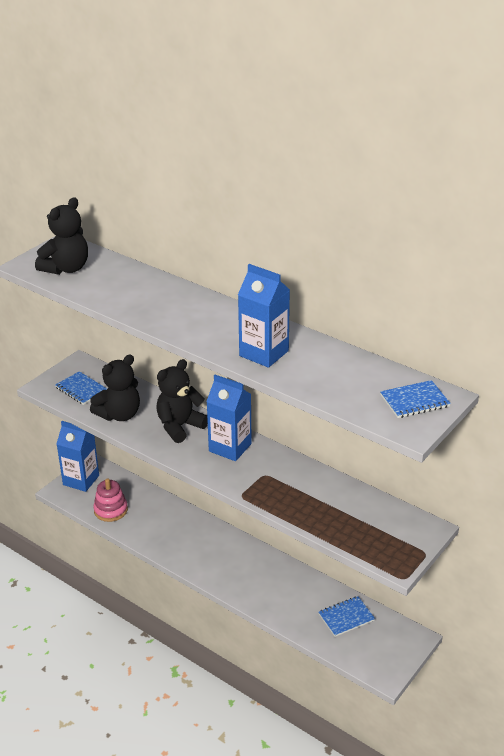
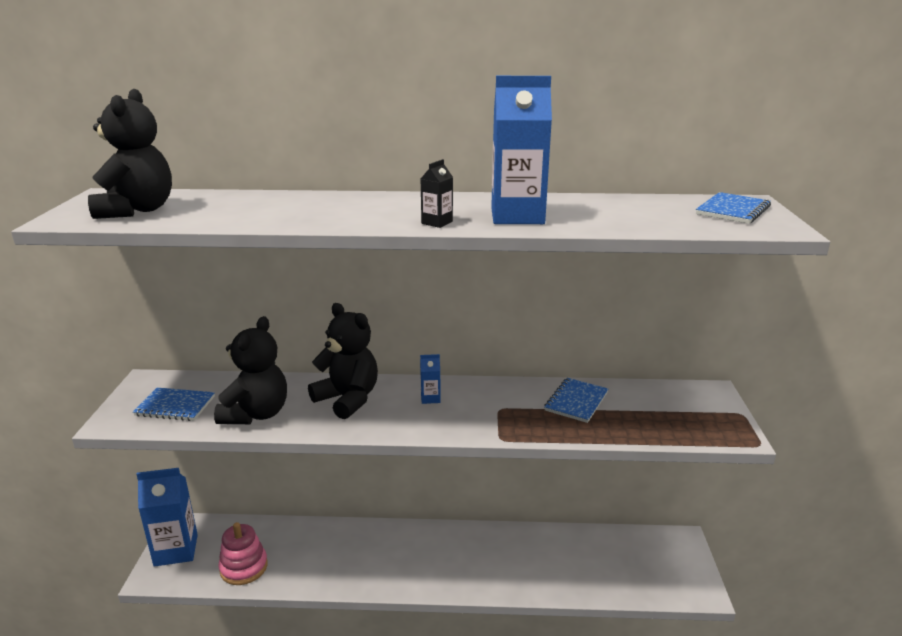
camera: 35 degrees left, 10 degrees down
black teddy bear [156,359,208,443] -> black teddy bear turned 120 degrees clockwise [308,303,378,419]
blue carton [206,375,252,461] -> blue carton [420,354,441,404], size x0.45
blue notebook [319,596,375,637] -> blue notebook moved to [544,378,608,423]
none -> black carton [421,159,453,228]

